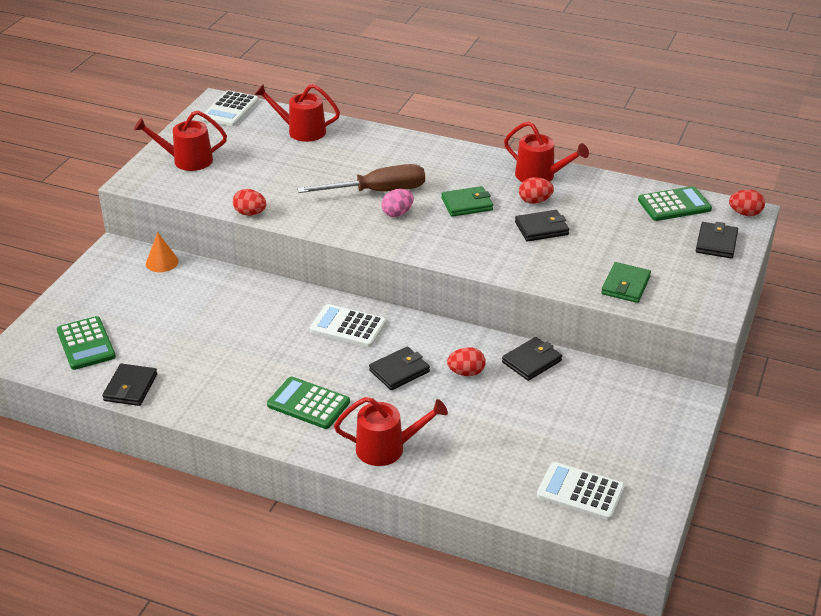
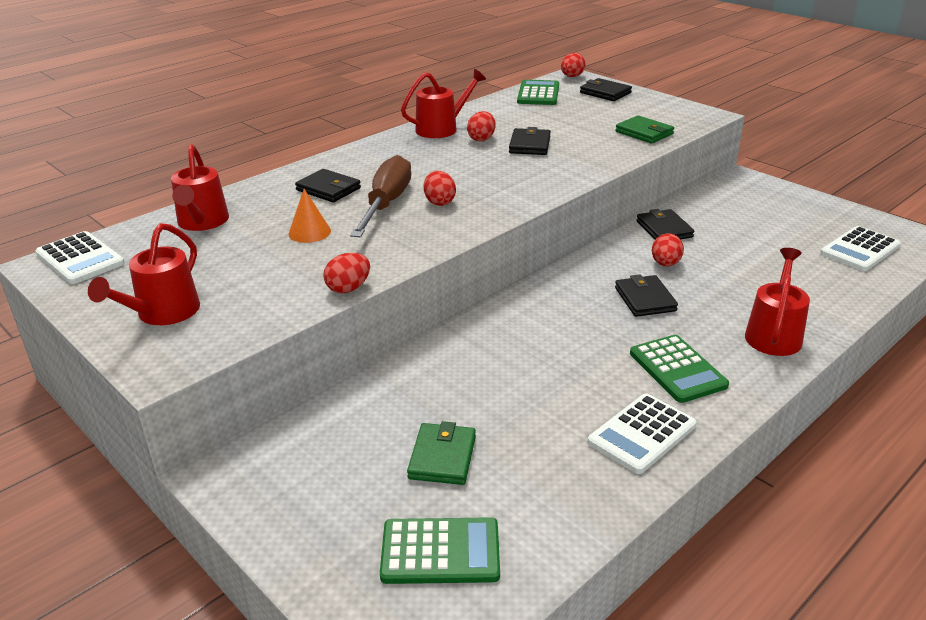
camera: 65 degrees left, 5 degrees down
black wallet [102,364,157,406] -> black wallet moved to [295,169,361,202]
orange cone [146,232,179,272] -> orange cone moved to [289,189,331,243]
red watering can [254,84,340,142] -> red watering can turned 45 degrees counterclockwise [171,144,229,231]
green calculator [267,377,350,429] -> green calculator turned 75 degrees counterclockwise [630,335,729,403]
white calculator [310,304,386,347] -> white calculator moved to [588,393,697,474]
pink egg [381,189,414,217] -> red egg [424,171,456,206]
green wallet [441,186,493,217] -> green wallet moved to [407,421,476,485]

